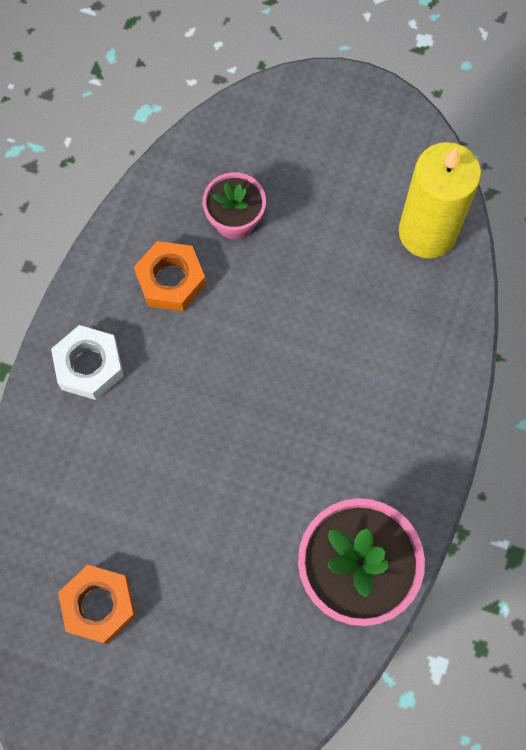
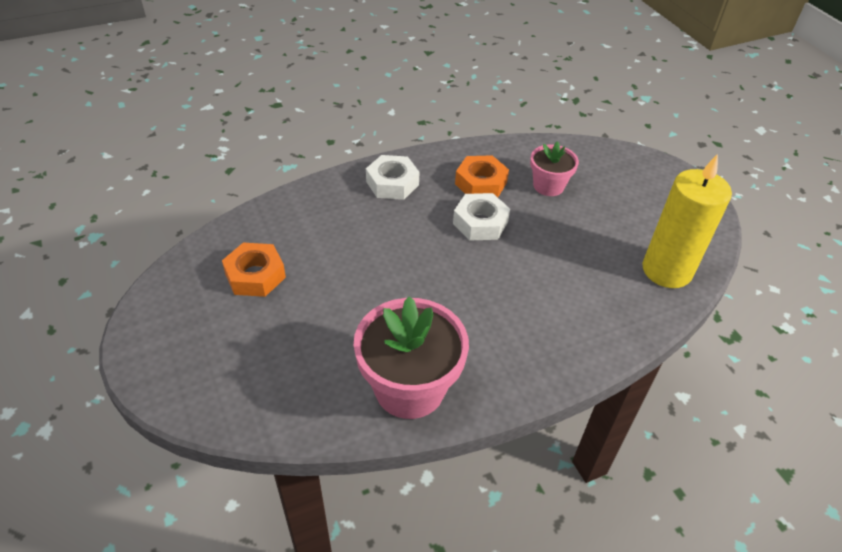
camera: 45 degrees right, 25 degrees down
none -> white nut [453,193,510,241]

